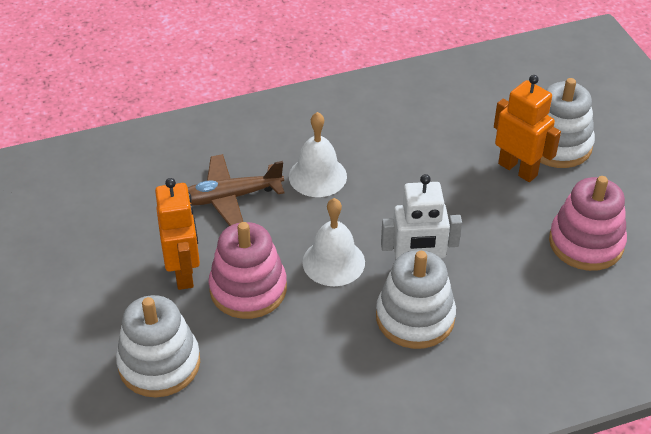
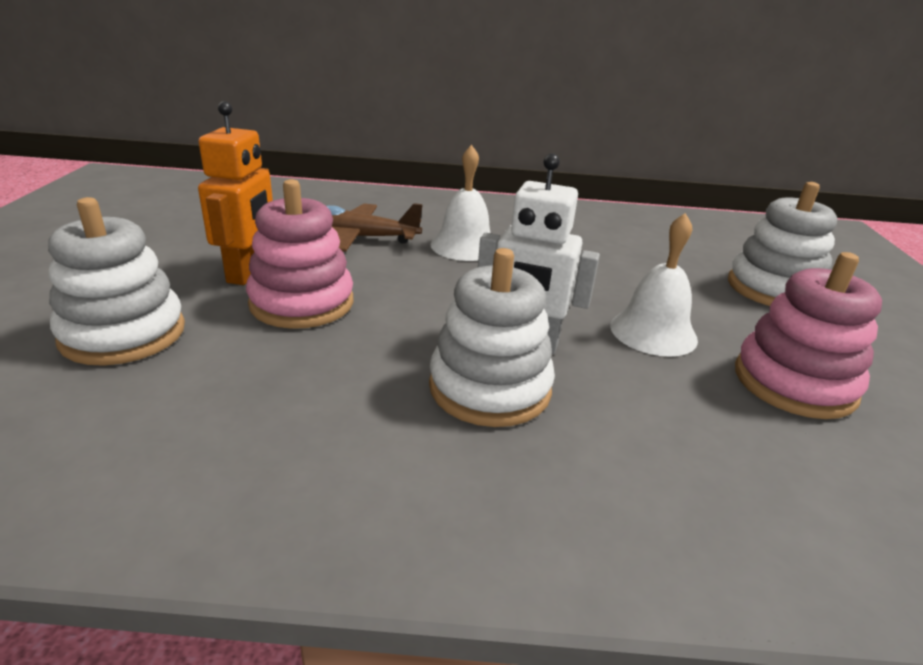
camera: 20 degrees right, 15 degrees down
white bell [302,198,365,286] -> white bell moved to [610,213,698,357]
orange robot [494,75,561,182] -> none

